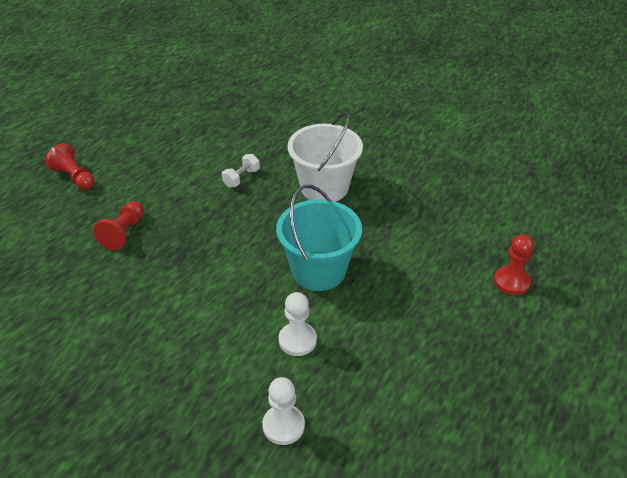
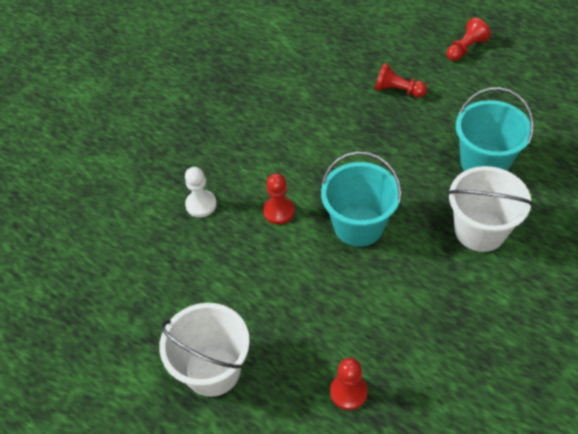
camera: 95 degrees right, 10 degrees up
white dumbbell [222,154,260,187] -> turquoise bucket [456,87,534,171]
white pawn [279,292,317,356] -> red pawn [263,173,295,225]
none -> white bucket [159,303,250,397]

